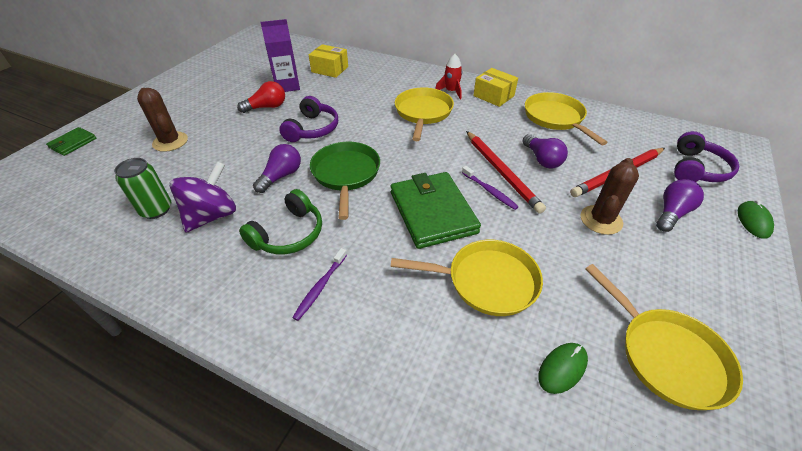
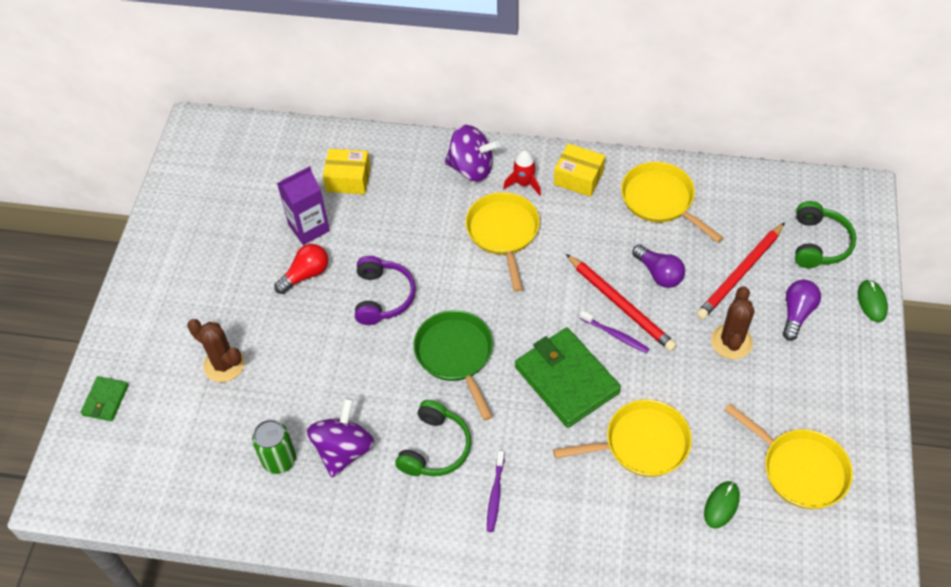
camera: 15 degrees left, 10 degrees up
purple light bulb [253,144,301,193] -> none
purple headphones [674,131,739,182] -> green headphones [795,201,856,268]
none -> purple spinning top [445,125,500,182]

